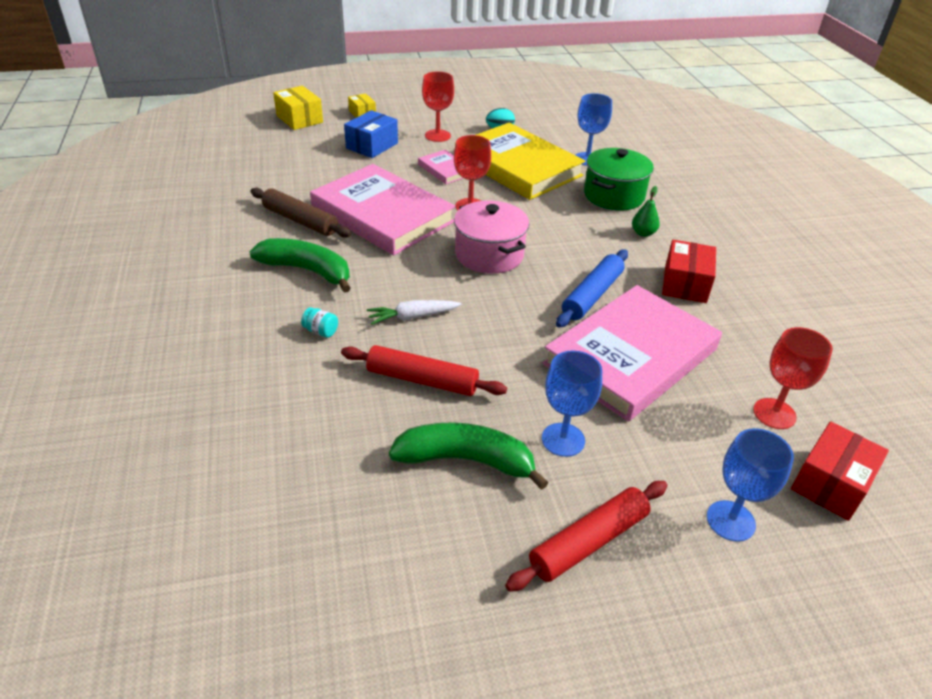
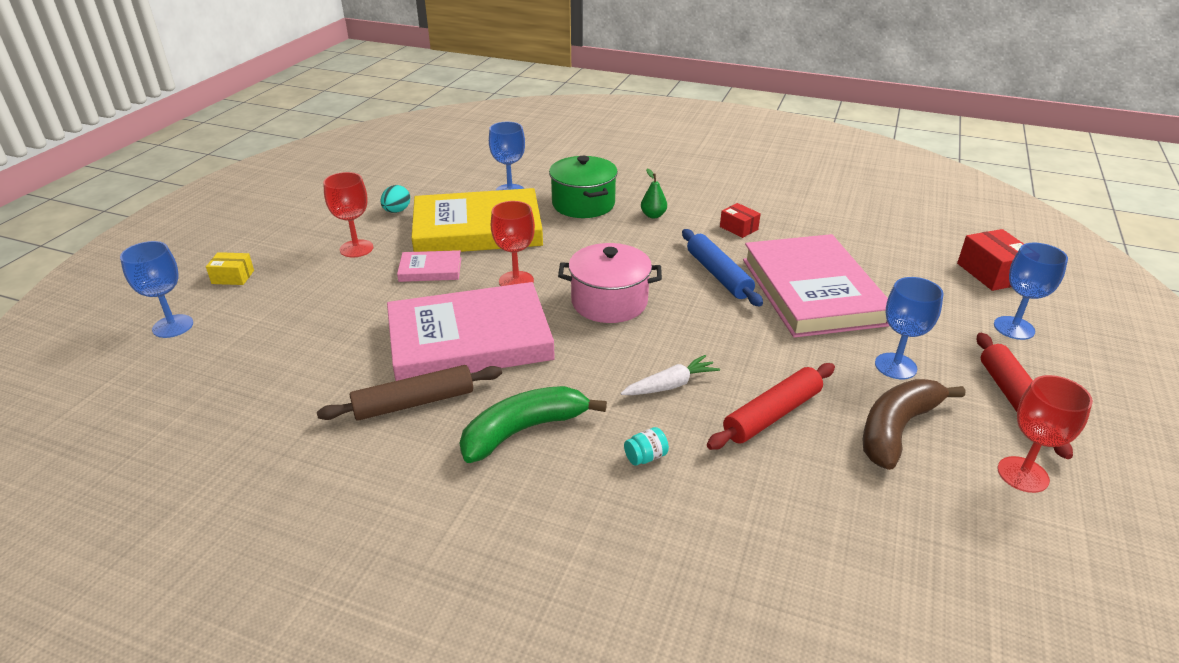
camera: 55 degrees left, 5 degrees down
yellow box [273,86,323,130] -> blue goblet [120,241,193,338]
blue box [344,110,398,158] -> none
white carrot [367,300,462,325] -> white carrot turned 135 degrees counterclockwise [620,355,720,395]
green banana [389,422,549,490] -> brown banana [863,379,965,470]
red box [662,240,716,303] -> red box [720,203,761,238], size x0.61
red goblet [753,327,833,429] -> red goblet moved to [998,375,1093,493]

